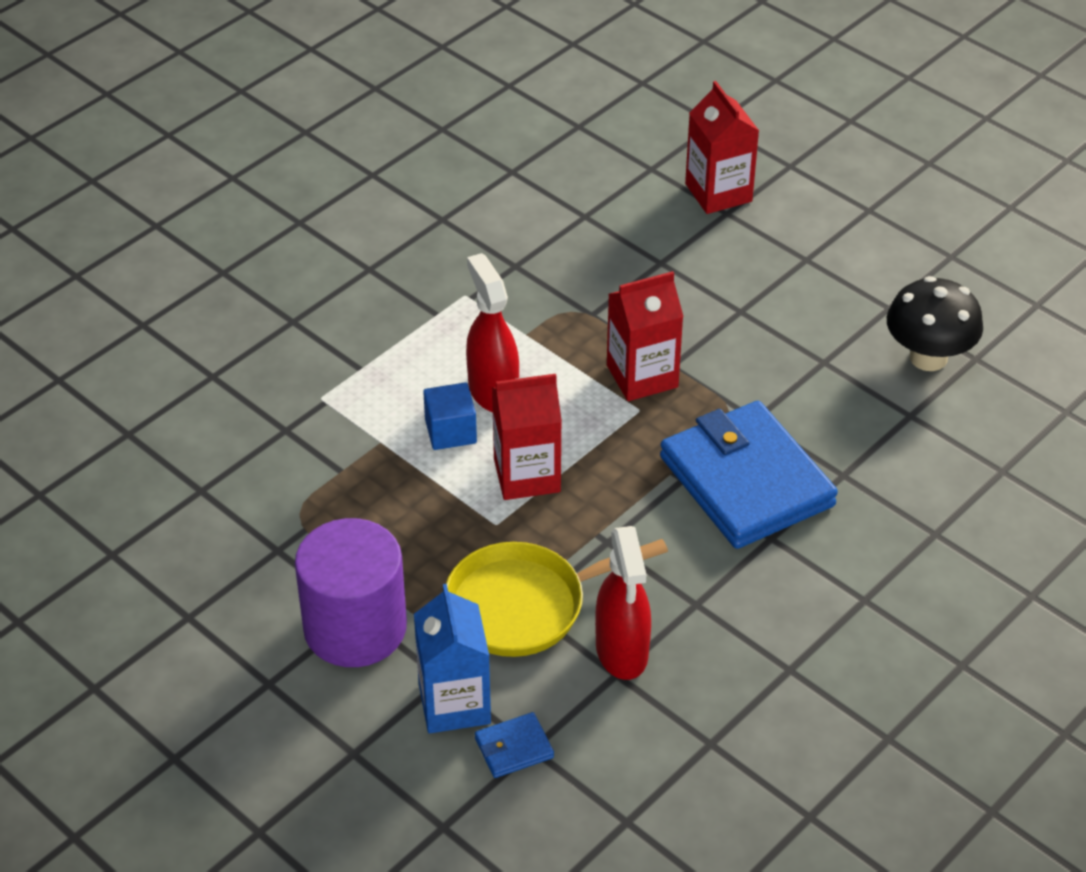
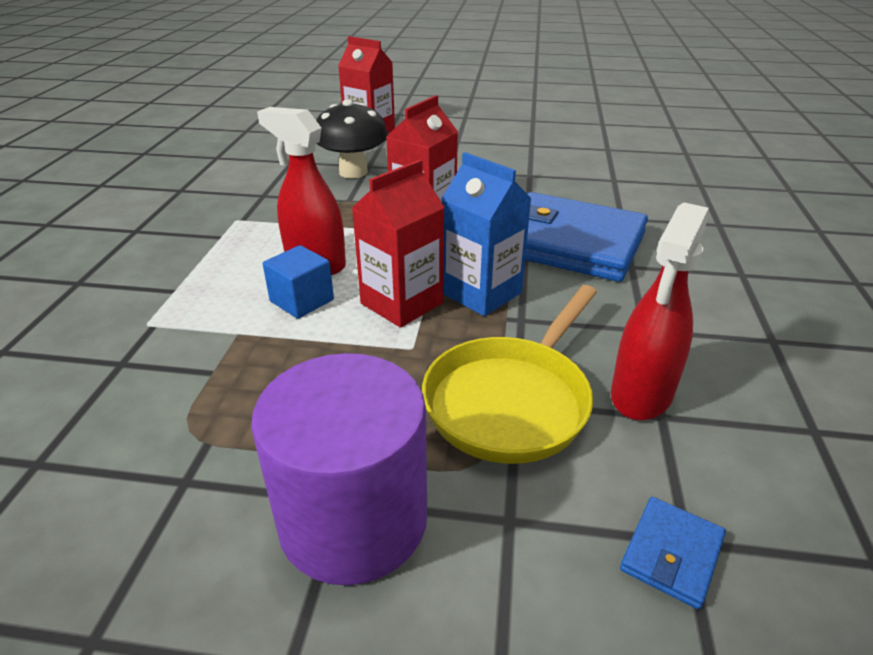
camera: 35 degrees left, 10 degrees down
blue carton [414,584,491,733] -> blue carton moved to [441,152,532,316]
red spray bottle [595,526,651,680] -> red spray bottle turned 75 degrees clockwise [611,203,709,420]
black mushroom [887,276,983,371] -> black mushroom moved to [316,99,388,178]

